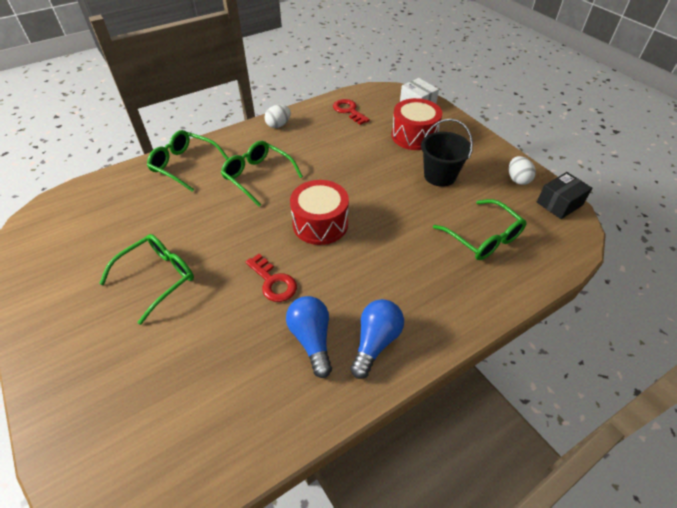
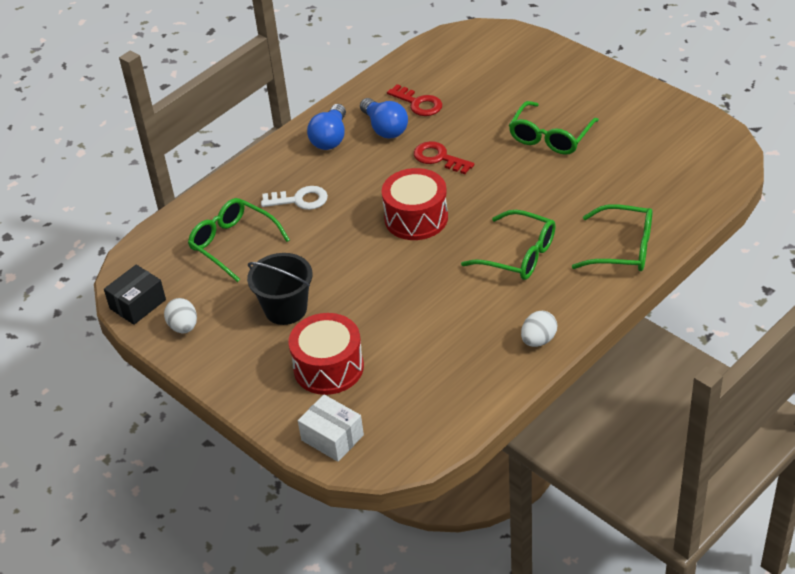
camera: 170 degrees right, 5 degrees down
red key [333,99,370,125] -> red key moved to [387,84,442,116]
none -> white key [261,186,328,210]

